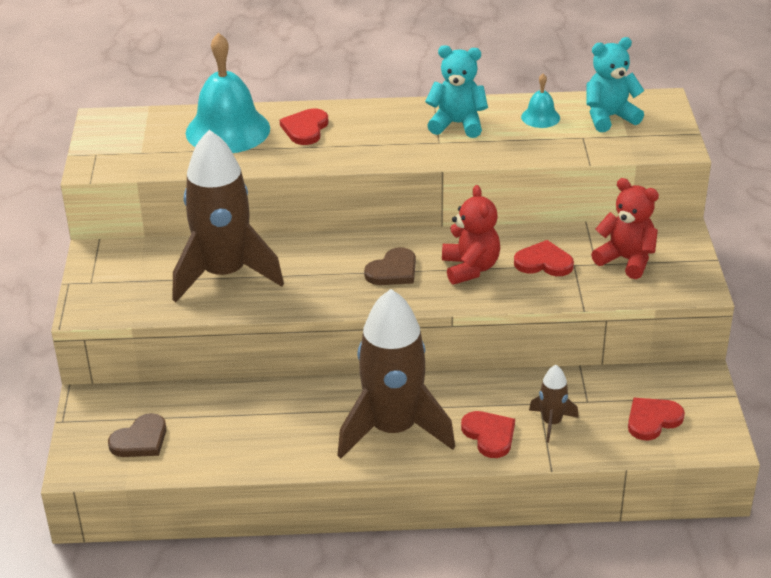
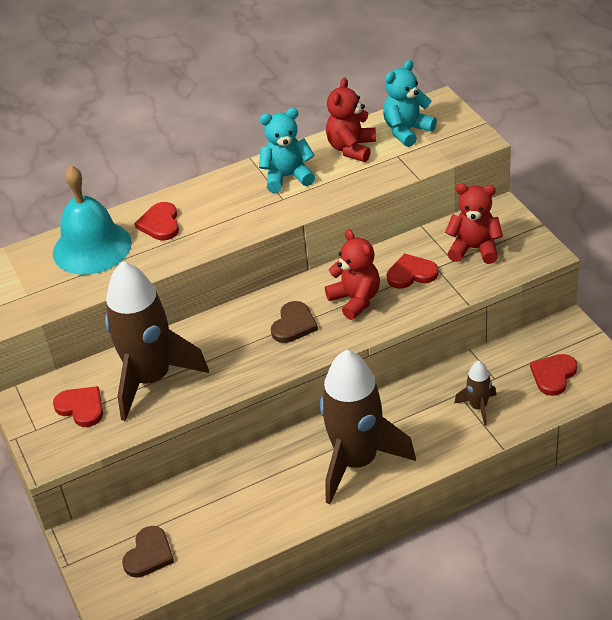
camera: 20 degrees left, 5 degrees up
red heart [461,411,515,458] -> red heart moved to [53,386,103,427]
turquoise bell [521,74,560,128] -> red teddy bear [326,78,376,162]

